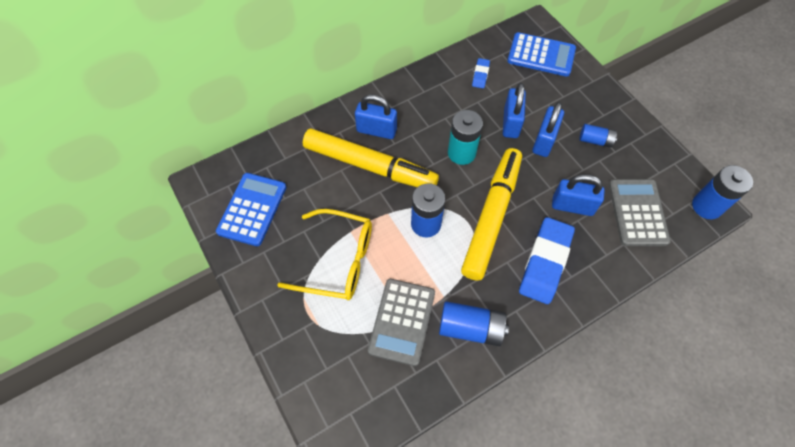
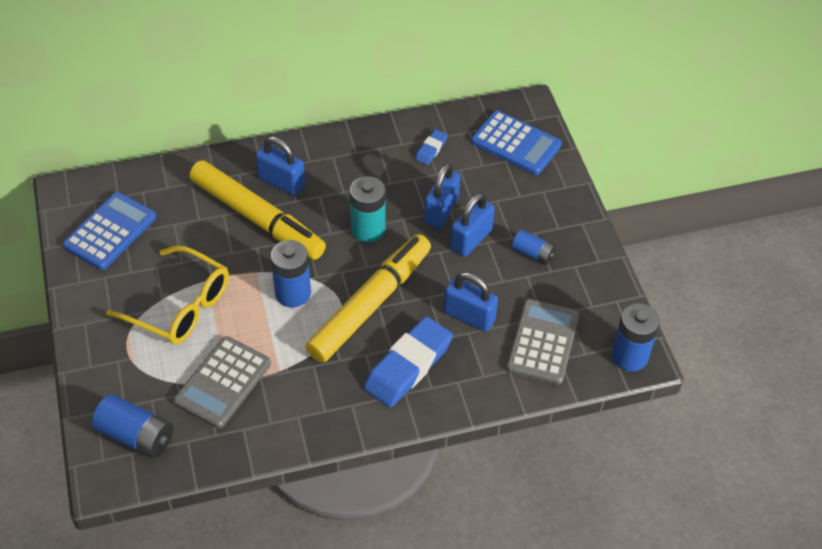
camera: 15 degrees right, 10 degrees down
blue battery [439,301,509,346] -> blue battery moved to [92,394,173,458]

